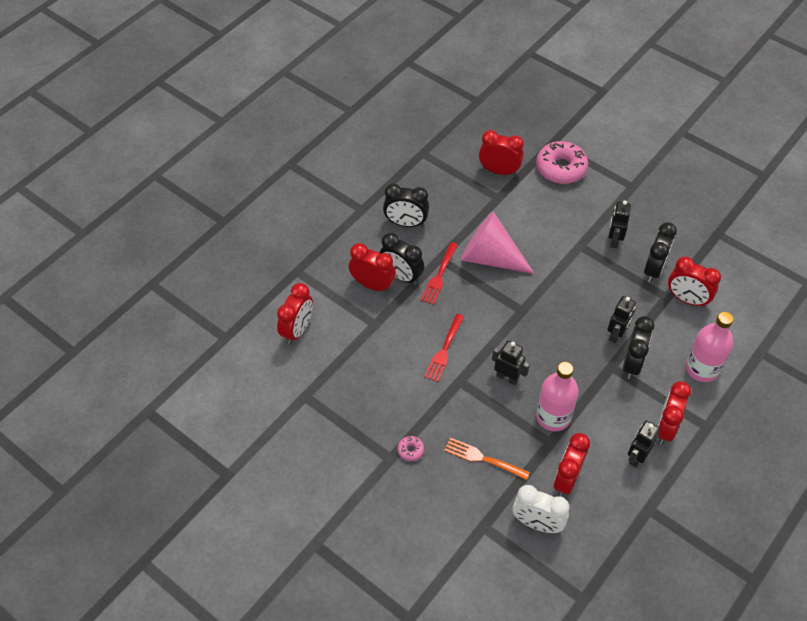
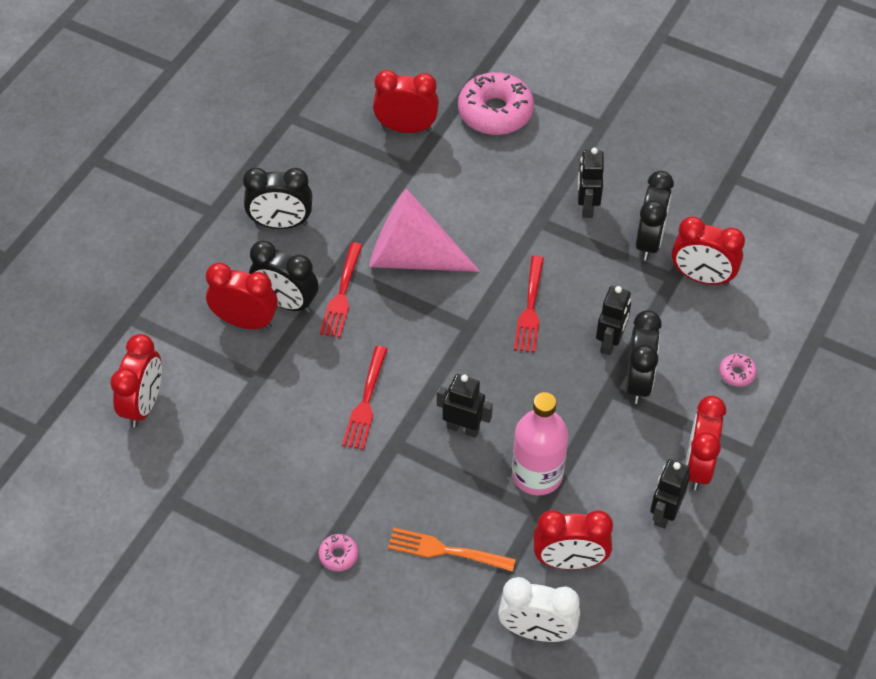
camera: 10 degrees left, 0 degrees up
red clock [554,433,590,497] -> red clock turned 105 degrees counterclockwise [533,510,613,570]
pink bottle [685,312,733,382] -> pink donut [719,354,757,387]
none -> red fork [514,256,544,353]

